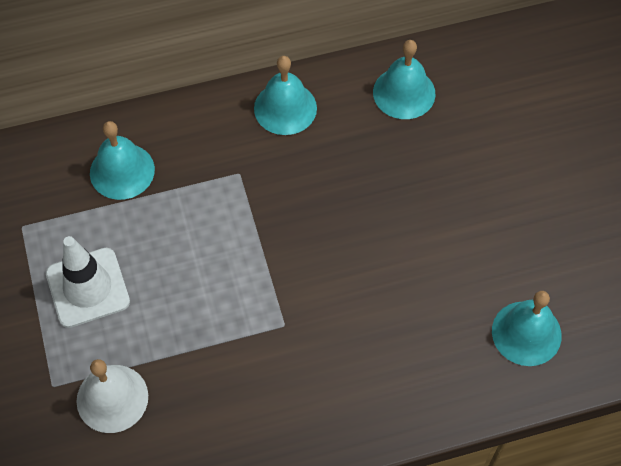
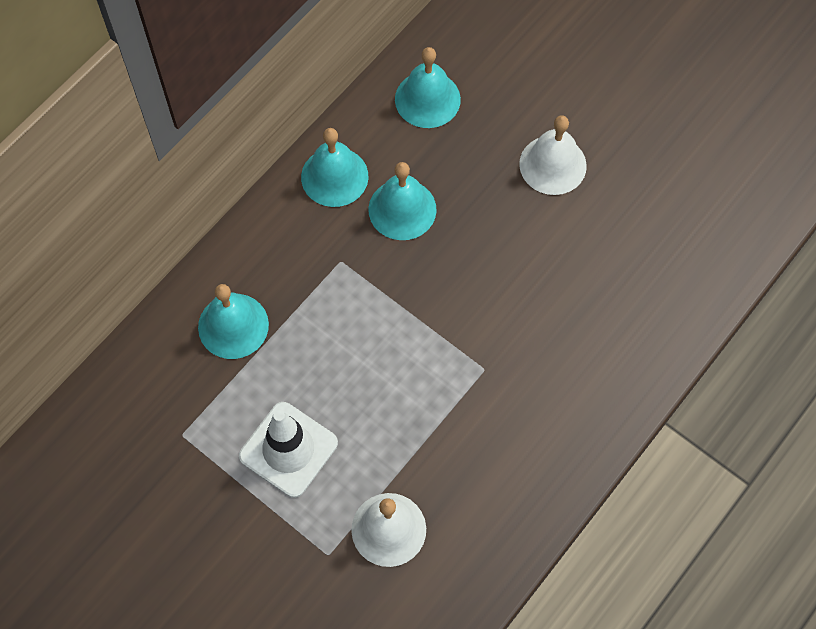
camera: 35 degrees left, 5 degrees up
turquoise bell [492,291,562,366] -> turquoise bell moved to [368,162,437,240]
none -> white bell [519,116,587,195]

